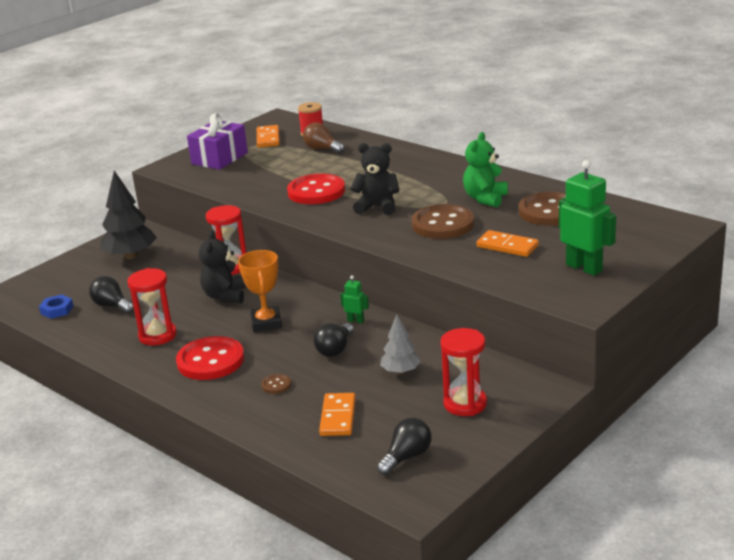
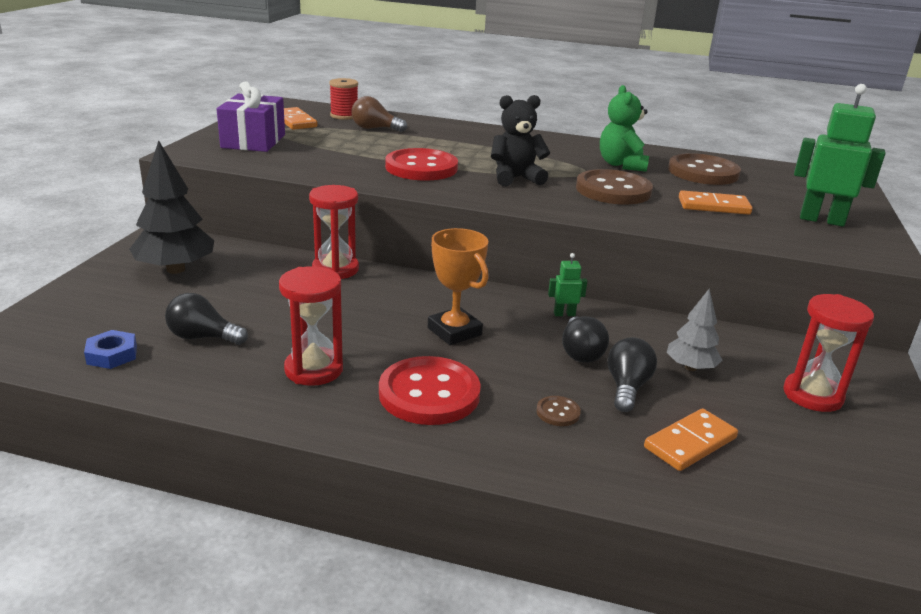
camera: 30 degrees left, 0 degrees up
black teddy bear [199,231,246,303] -> none
orange domino [319,393,356,436] -> orange domino turned 75 degrees clockwise [644,408,738,471]
black light bulb [377,418,432,475] -> black light bulb moved to [608,337,657,412]

